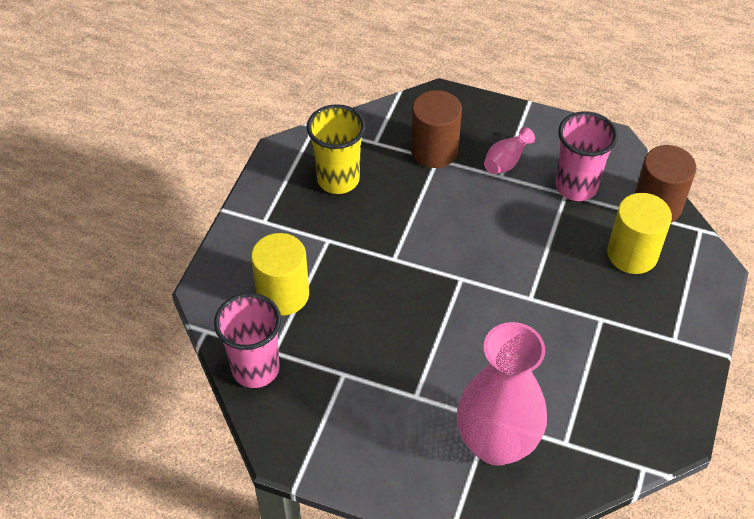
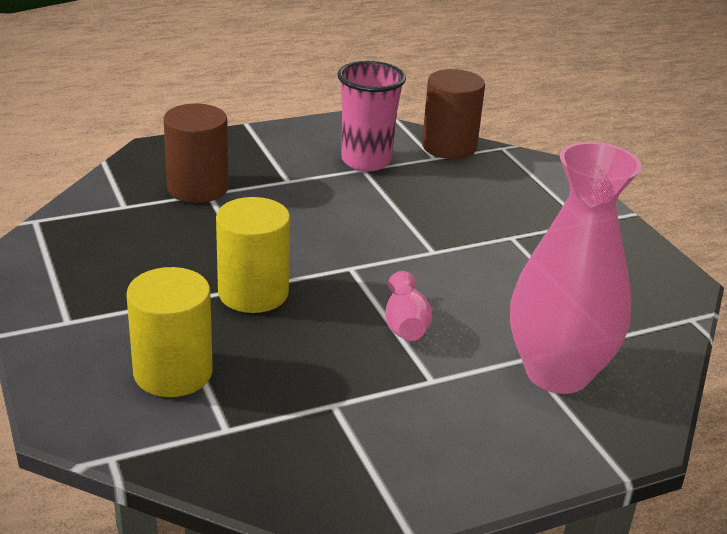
camera: 45 degrees left, 20 degrees down
pink cup [214,293,281,388] -> none
yellow cup [307,104,366,194] -> none
pink vase [484,127,535,174] -> pink vase moved to [385,271,432,341]
yellow cylinder [607,193,672,274] -> yellow cylinder moved to [216,197,290,313]

